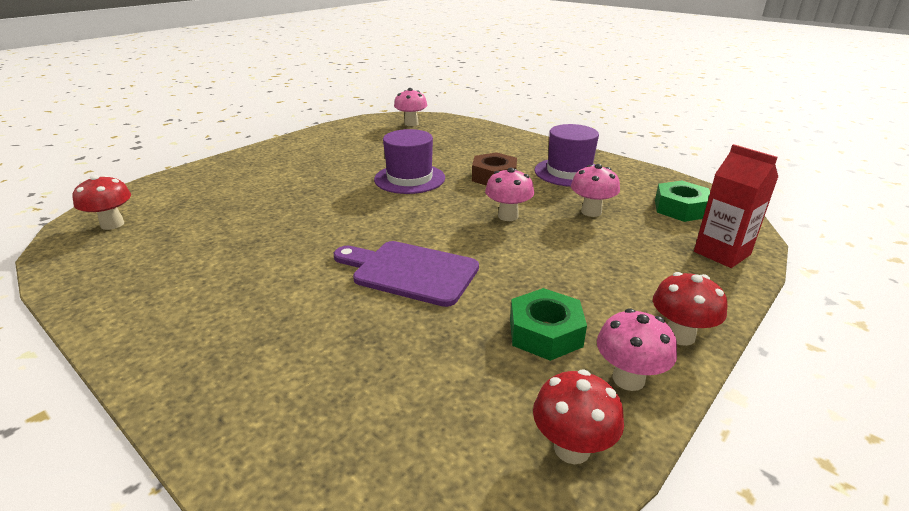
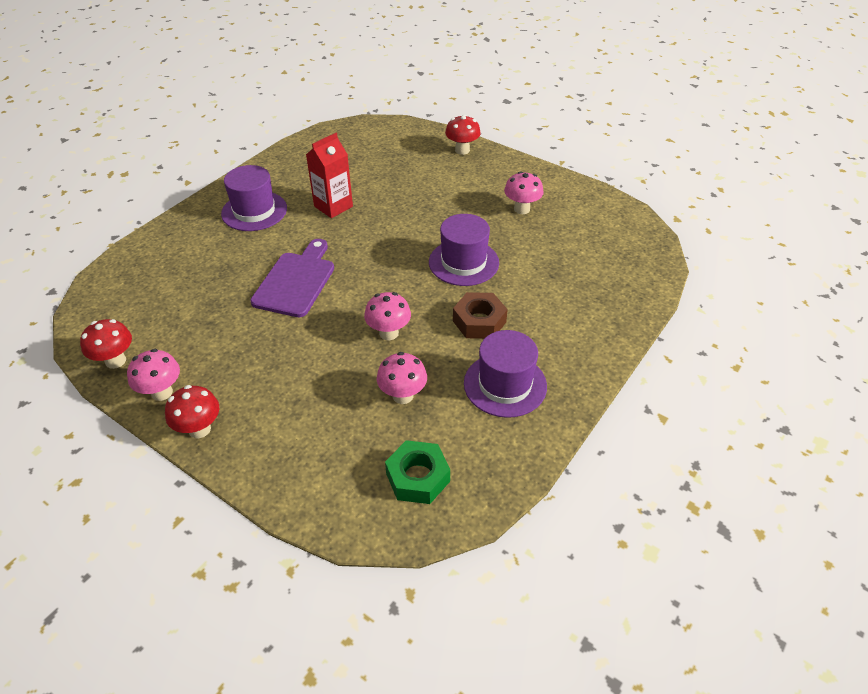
camera: 85 degrees right, 15 degrees up
red mushroom [72,175,131,230] -> red mushroom moved to [445,115,481,155]
pink mushroom [394,88,427,126] -> pink mushroom moved to [504,171,544,214]
green nut [510,288,587,361] -> none
red carton [694,144,778,268] -> red carton moved to [306,133,353,218]
none -> purple hat [221,165,287,231]

